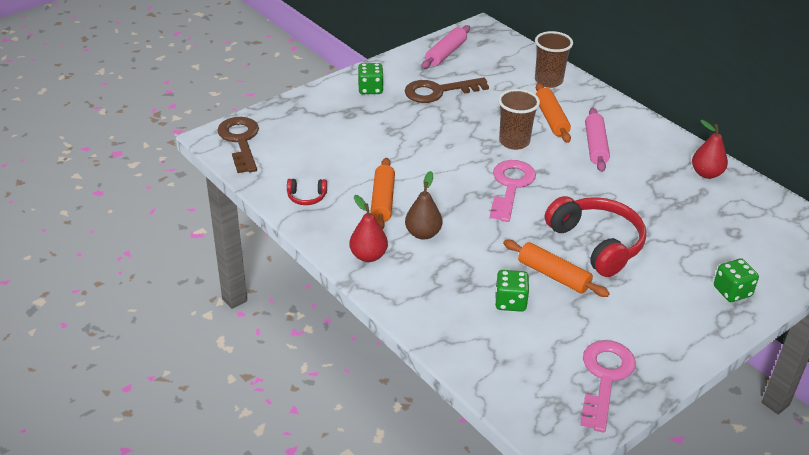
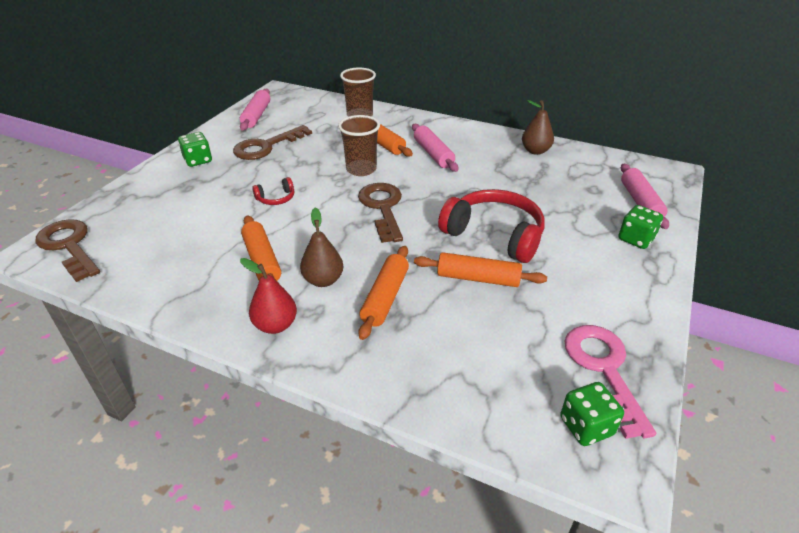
camera: 25 degrees left, 0 degrees up
red headphones [287,179,327,205] -> red headphones moved to [252,177,294,205]
pink key [490,160,536,222] -> brown key [358,183,403,243]
green dice [495,270,529,312] -> green dice moved to [560,382,624,446]
red pear [692,120,728,179] -> brown pear [522,100,554,155]
none -> orange rolling pin [358,246,409,340]
none -> pink rolling pin [621,164,669,229]

